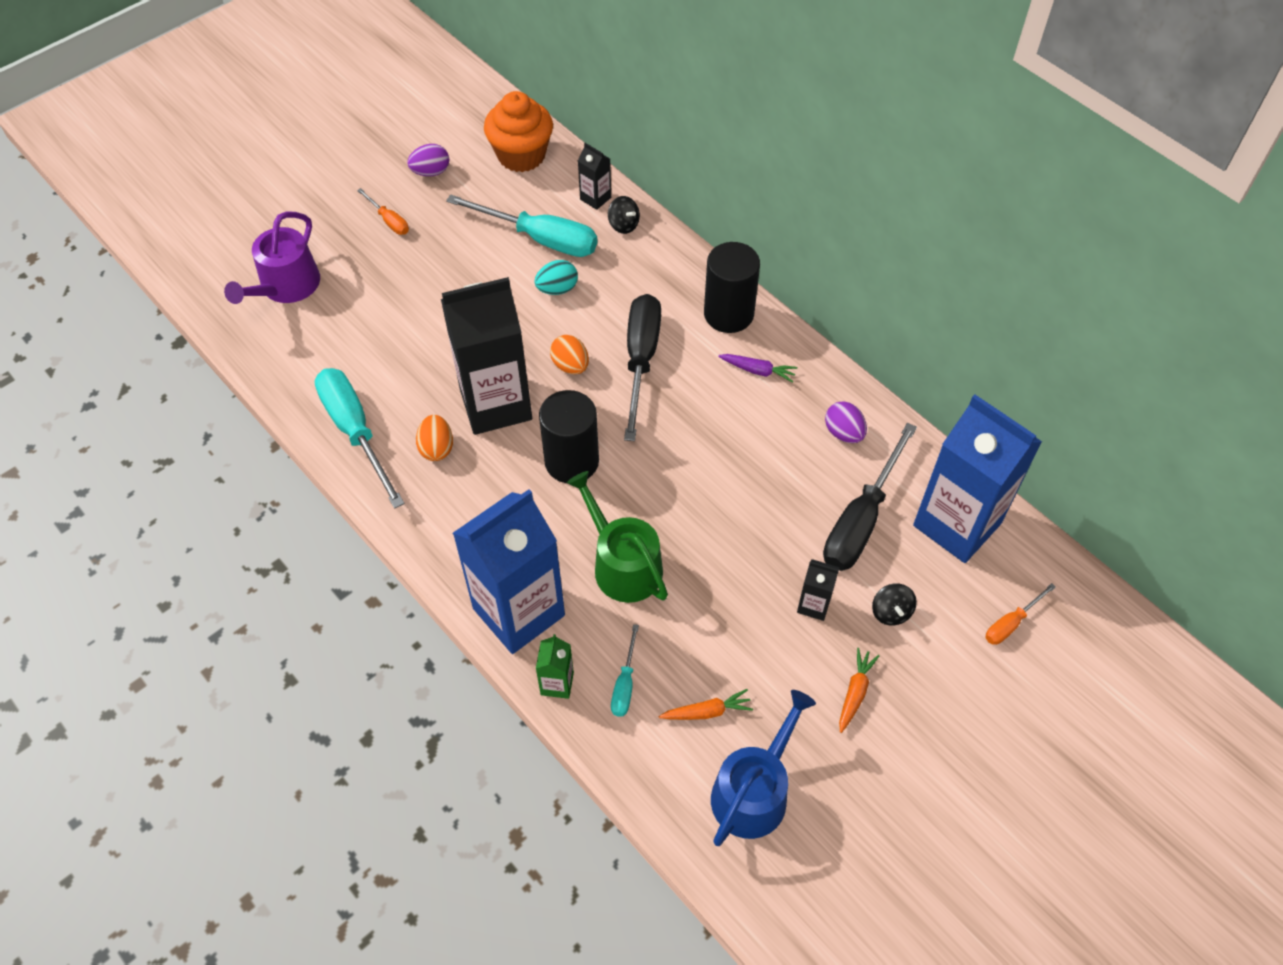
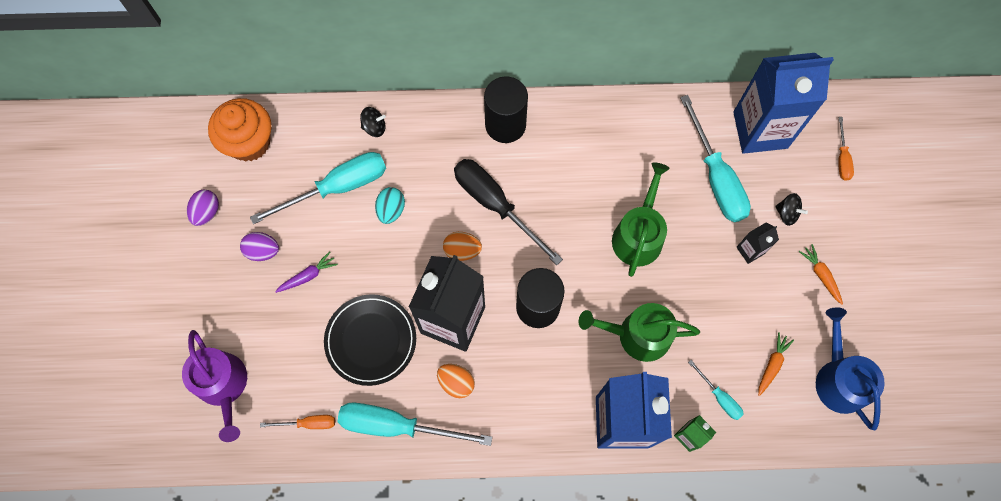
camera: 50 degrees left, 15 degrees up
orange screwdriver [357,188,409,235] -> orange screwdriver moved to [260,415,335,429]
black carton [578,143,611,210] -> none
purple carrot [718,354,797,383] -> purple carrot moved to [275,252,338,293]
black screwdriver [823,423,917,571] -> turquoise screwdriver [680,95,751,222]
purple egg [825,401,867,443] -> purple egg moved to [240,232,279,261]
none -> black plate [324,294,416,386]
none -> green watering can [612,162,670,277]

